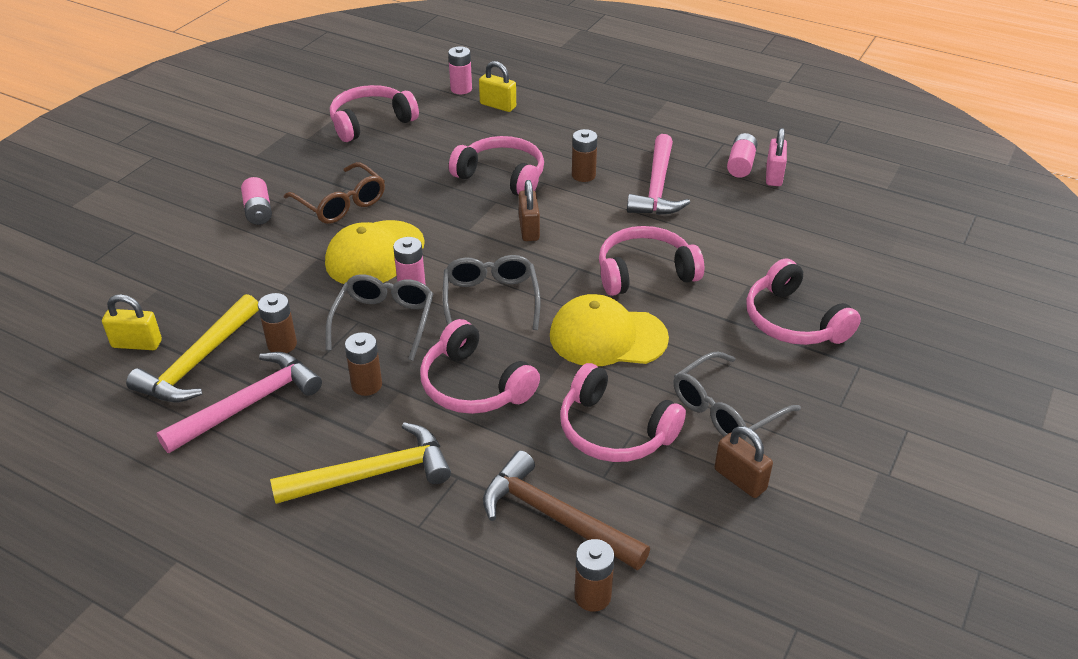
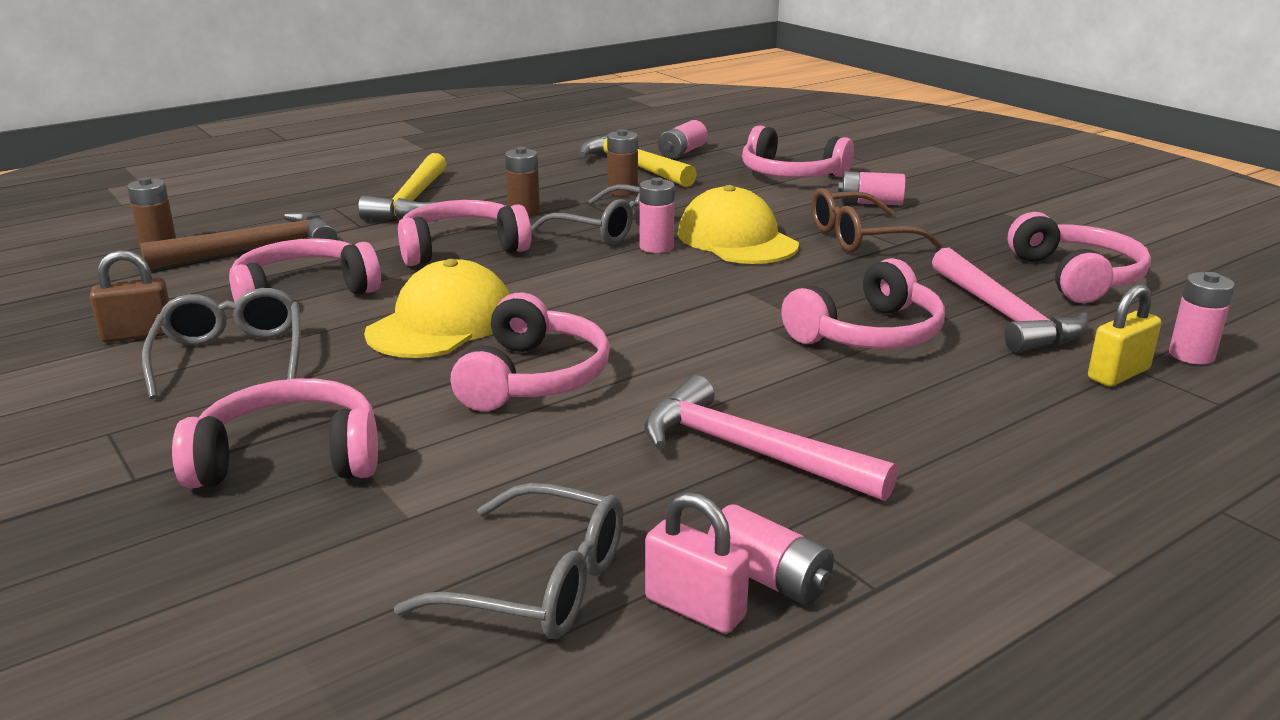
camera: 115 degrees right, 15 degrees down
yellow padlock [102,294,162,350] -> pink battery [658,120,708,159]
pink hammer [157,352,322,453] -> pink hammer moved to [932,248,1089,353]
grey glasses [443,255,540,330] -> grey glasses moved to [394,483,623,639]
brown padlock [519,180,540,241] -> none
brown battery [572,129,598,182] -> none
none -> pink headphones [742,125,854,178]

